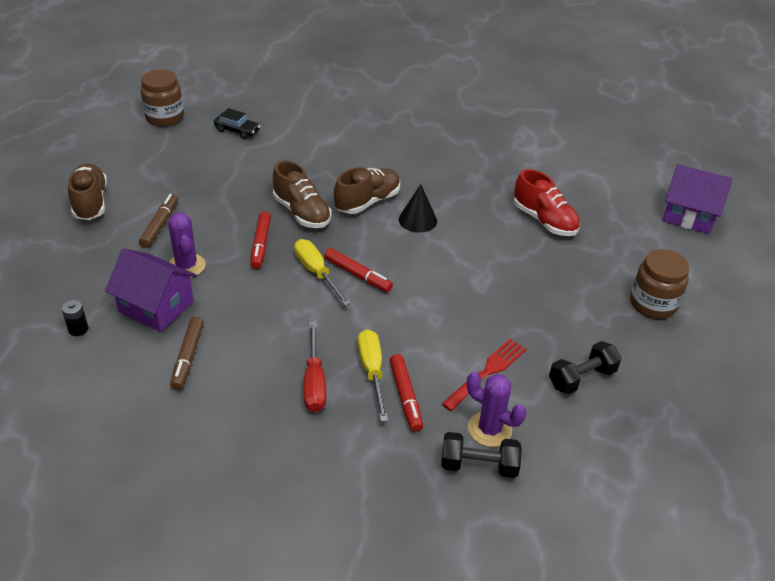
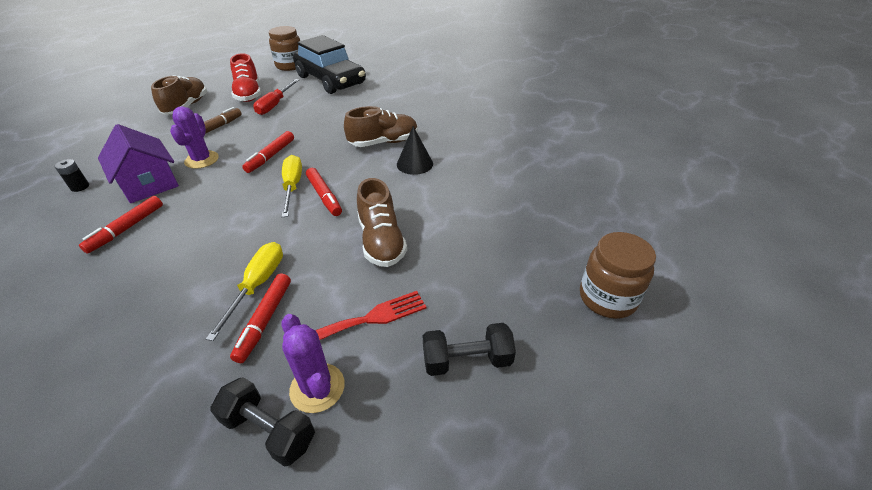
camera: 25 degrees right, 0 degrees up
brown marker [170,317,204,390] -> red marker [79,196,163,254]
black car [214,108,260,139] -> black car [293,35,366,94], size x2.35
brown shoe [273,160,331,228] -> brown shoe moved to [357,178,407,267]
red screwdriver [304,321,326,412] -> red screwdriver moved to [253,79,299,115]
red shoe [514,169,580,236] -> red shoe moved to [230,53,261,102]
purple house [662,164,733,234] -> none

